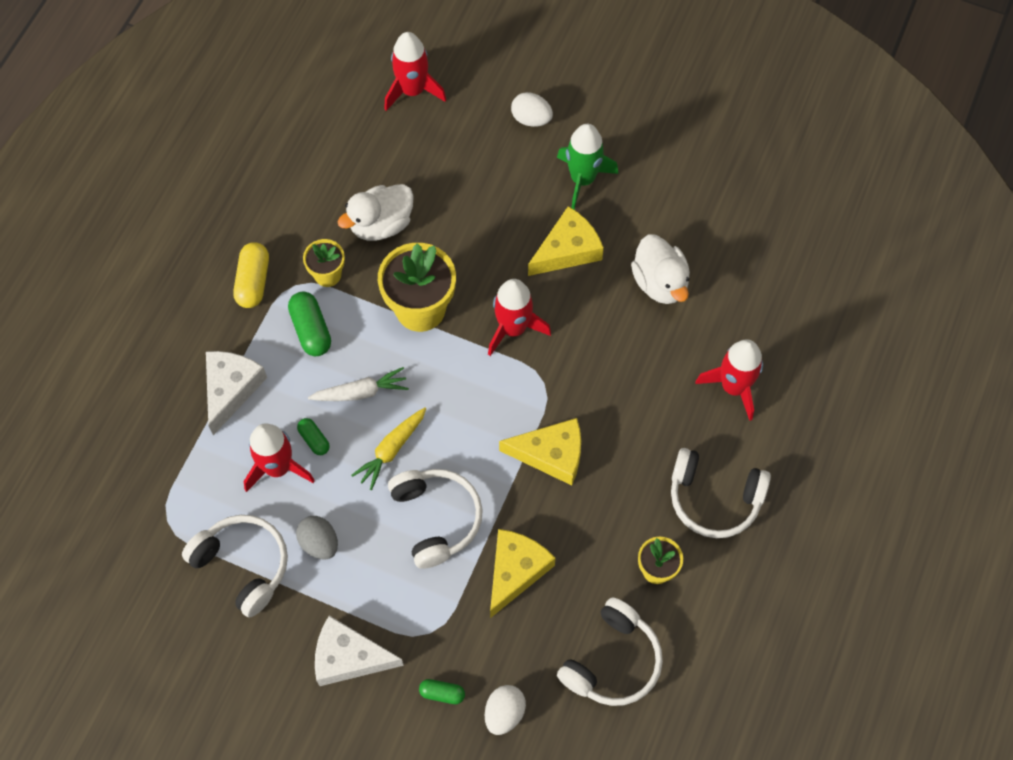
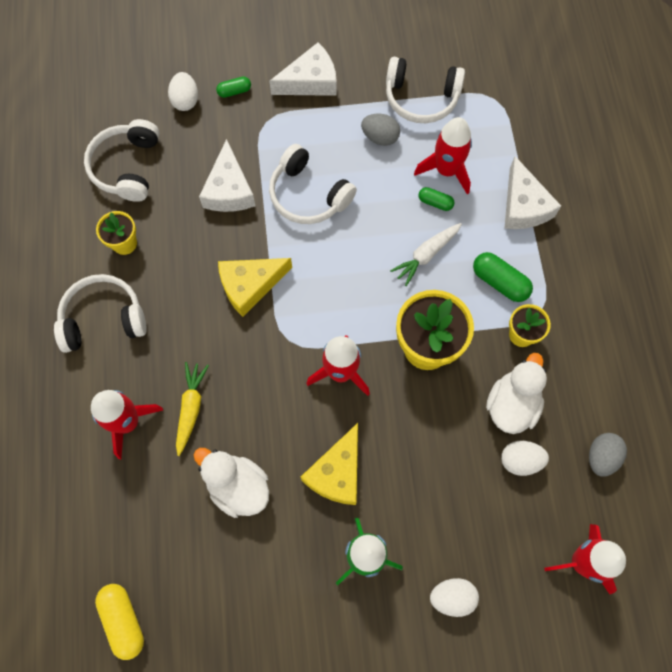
camera: 150 degrees right, 5 degrees up
yellow capsule [233,242,269,308] -> yellow capsule moved to [95,584,144,660]
yellow carrot [351,407,426,490] -> yellow carrot moved to [176,362,209,456]
yellow cheese [490,529,556,618] -> white cheese [199,139,255,212]
none -> white egg [501,441,549,476]
none -> grey egg [589,433,627,477]

